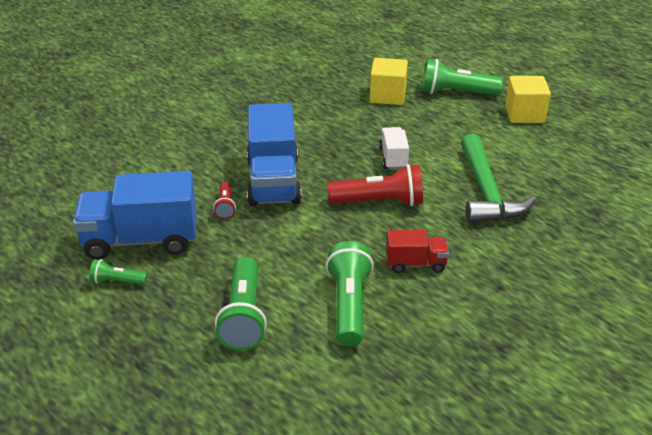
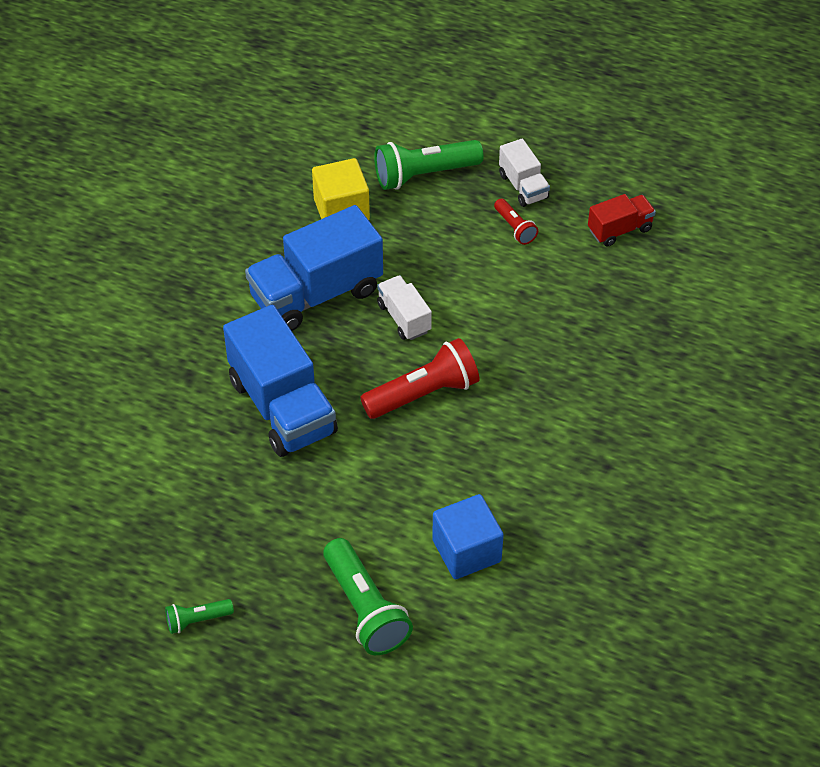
camera: 25 degrees left, 15 degrees up
blue truck [73,171,197,260] -> blue truck moved to [245,205,383,331]
red flashlight [213,182,236,219] -> red flashlight moved to [494,199,538,245]
green flashlight [326,241,374,347] -> blue cube [432,494,504,579]
red truck [386,230,449,273] -> red truck moved to [588,194,656,247]
green hammer [461,134,536,223] -> none
yellow cube [505,76,551,123] -> white truck [499,139,550,207]

